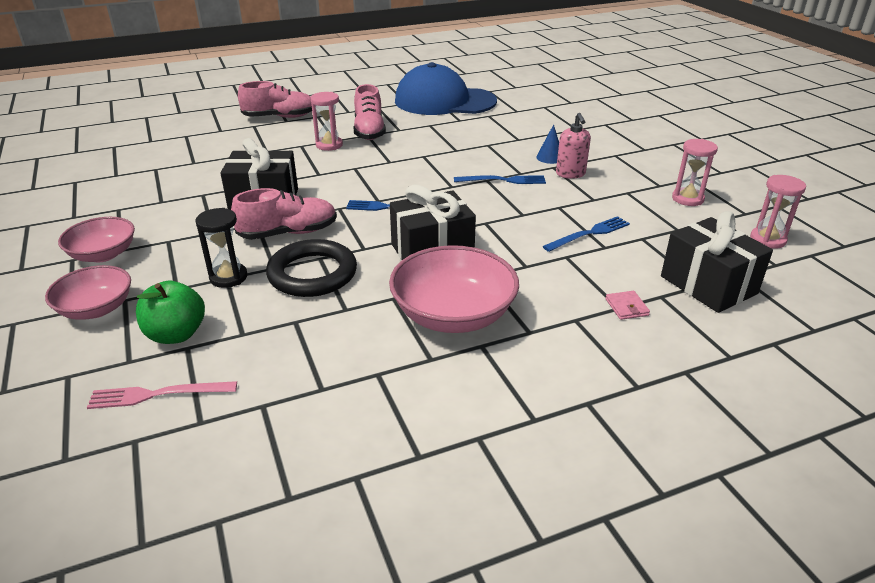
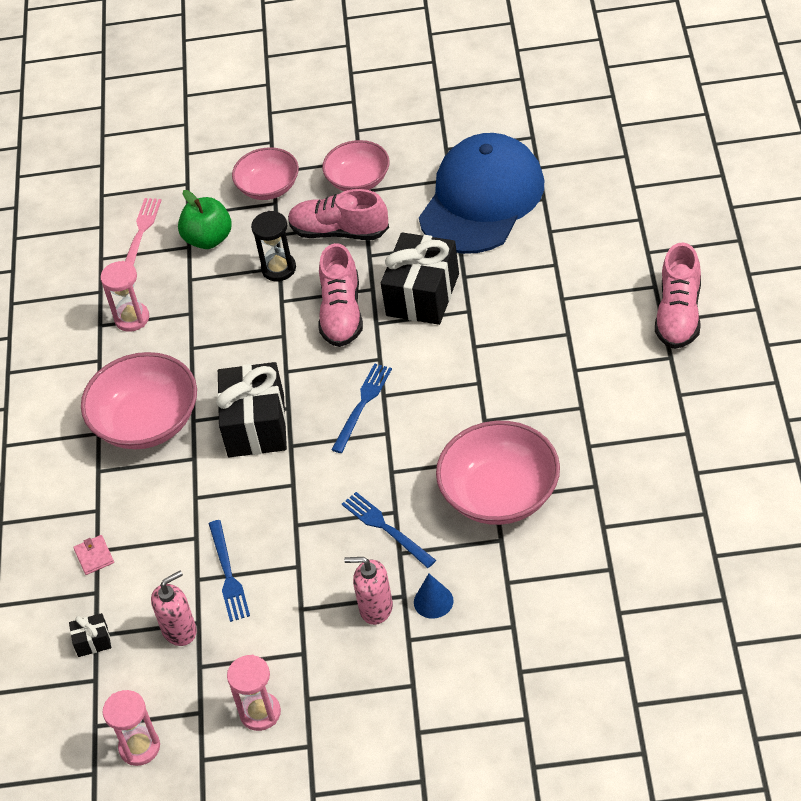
camera: 115 degrees right, 15 degrees up
black ring [266,239,357,297] -> none
pink hourglass [311,92,343,151] -> pink hourglass moved to [100,261,149,332]
pink shoe [354,84,386,140] -> pink shoe moved to [288,189,389,240]
blue cap [395,62,497,115] -> blue cap moved to [419,133,544,254]
blue fork [454,175,546,184] -> blue fork turned 120 degrees clockwise [342,492,436,568]
pink wallet [605,291,650,320] -> pink wallet turned 60 degrees clockwise [73,535,114,575]
black gift [661,211,773,313] -> black gift [69,613,111,657], size x0.44
none -> pink soap dispenser [151,571,197,646]
none -> pink bowl [436,421,560,525]

